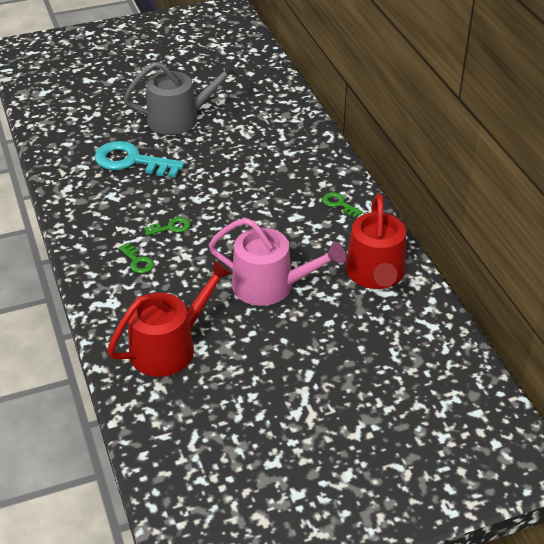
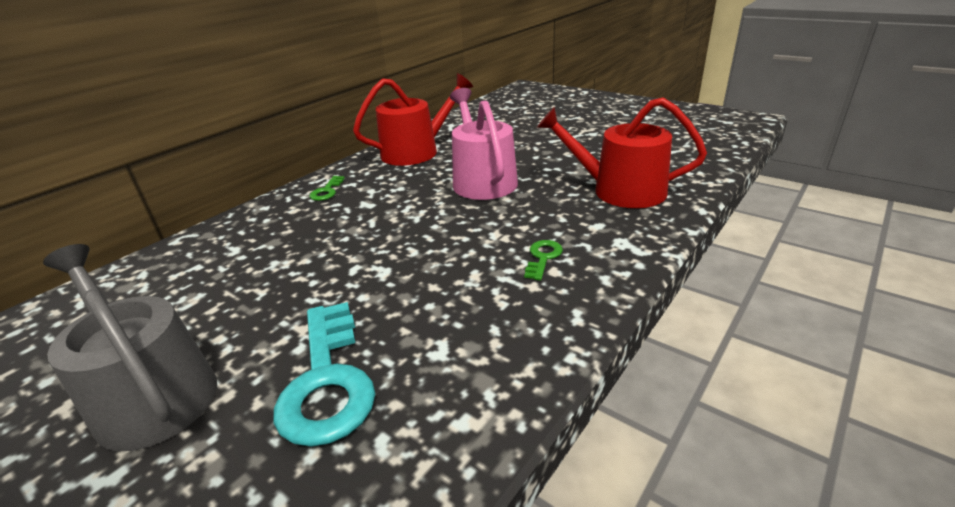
camera: 120 degrees left, 10 degrees down
green key [144,217,190,235] -> none

